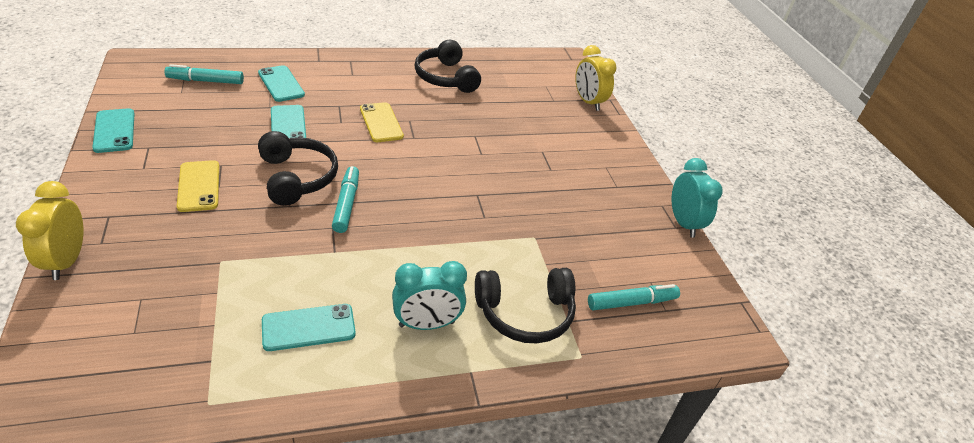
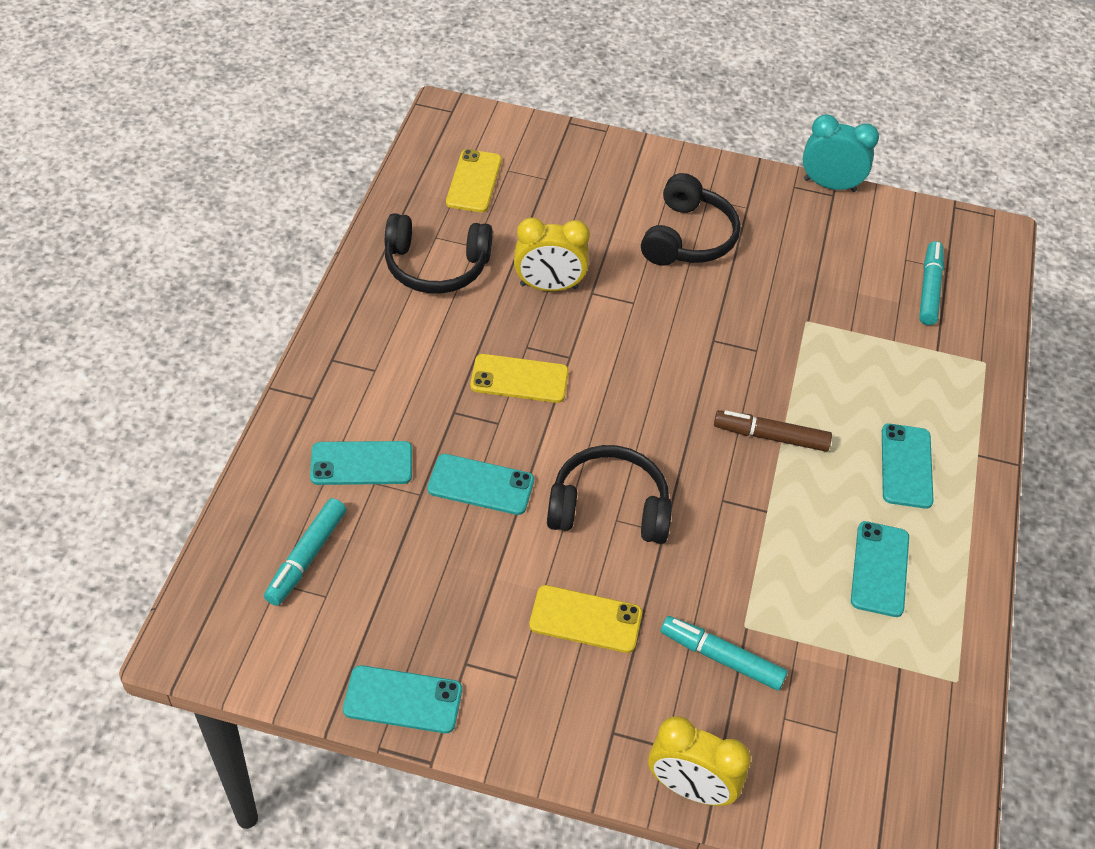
camera: 60 degrees left, 10 degrees up
turquoise marker [332,166,359,233] -> turquoise marker moved to [661,616,788,691]
turquoise clock [392,261,467,330] -> turquoise phone [882,424,934,509]
black headphones [475,268,576,344] -> black headphones moved to [641,173,741,266]
yellow clock [575,45,616,111] -> yellow clock moved to [514,217,590,291]
none -> yellow phone [446,149,502,213]
none -> brown marker [714,410,832,452]

